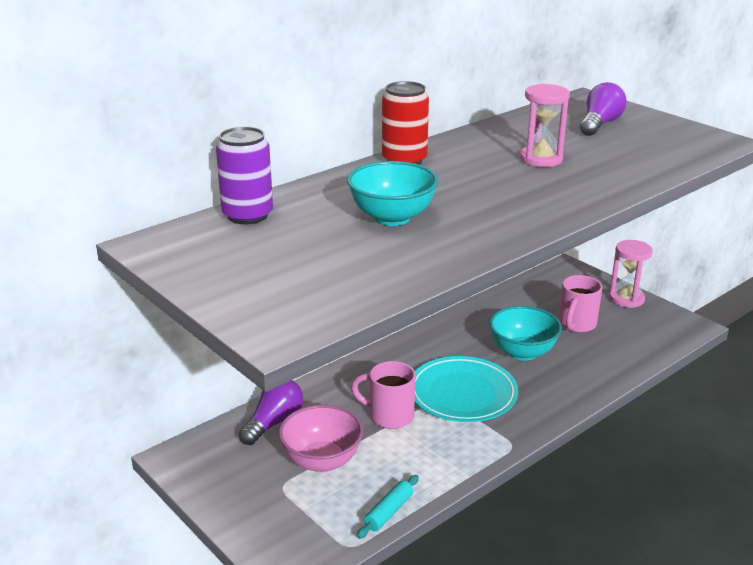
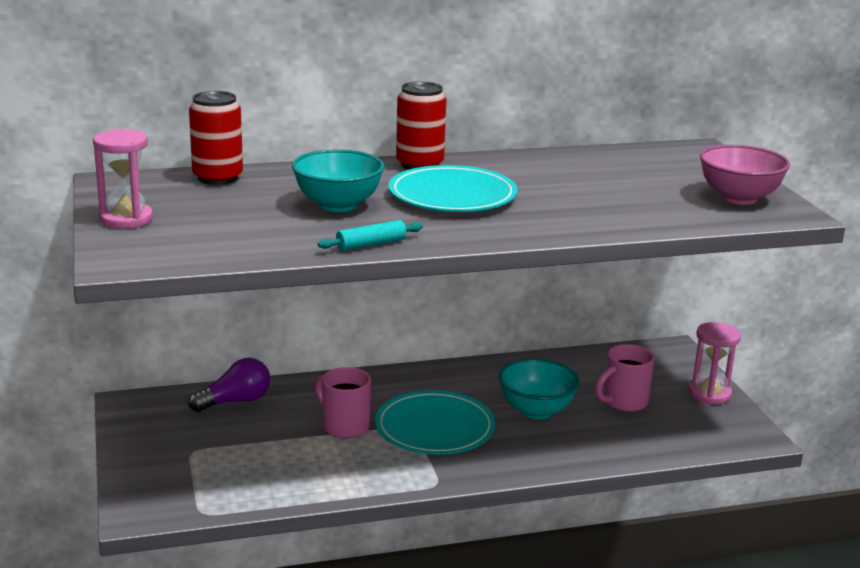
camera: 25 degrees right, 5 degrees down
purple can [216,127,273,224] -> red can [189,91,243,185]
pink bowl [279,405,363,473] -> pink bowl moved to [700,145,790,205]
turquoise rolling pin [357,475,419,539] -> turquoise rolling pin moved to [318,220,423,251]
pink hourglass [520,84,570,167] -> pink hourglass moved to [93,129,153,229]
purple light bulb [580,82,626,136] -> none
none -> turquoise plate [389,165,518,212]

